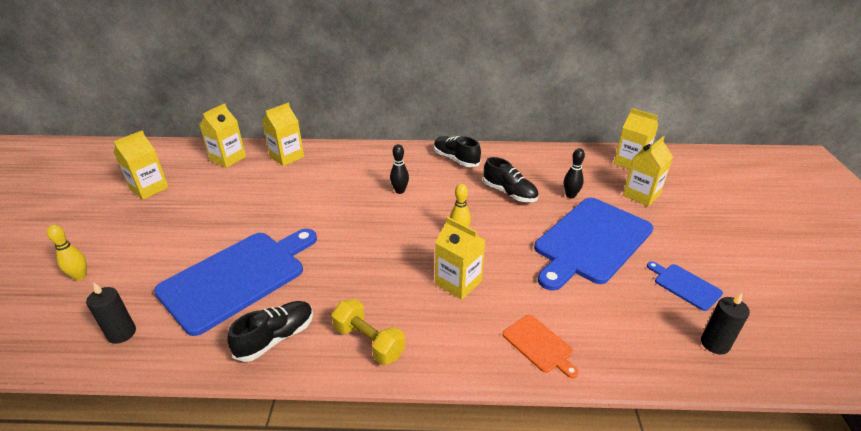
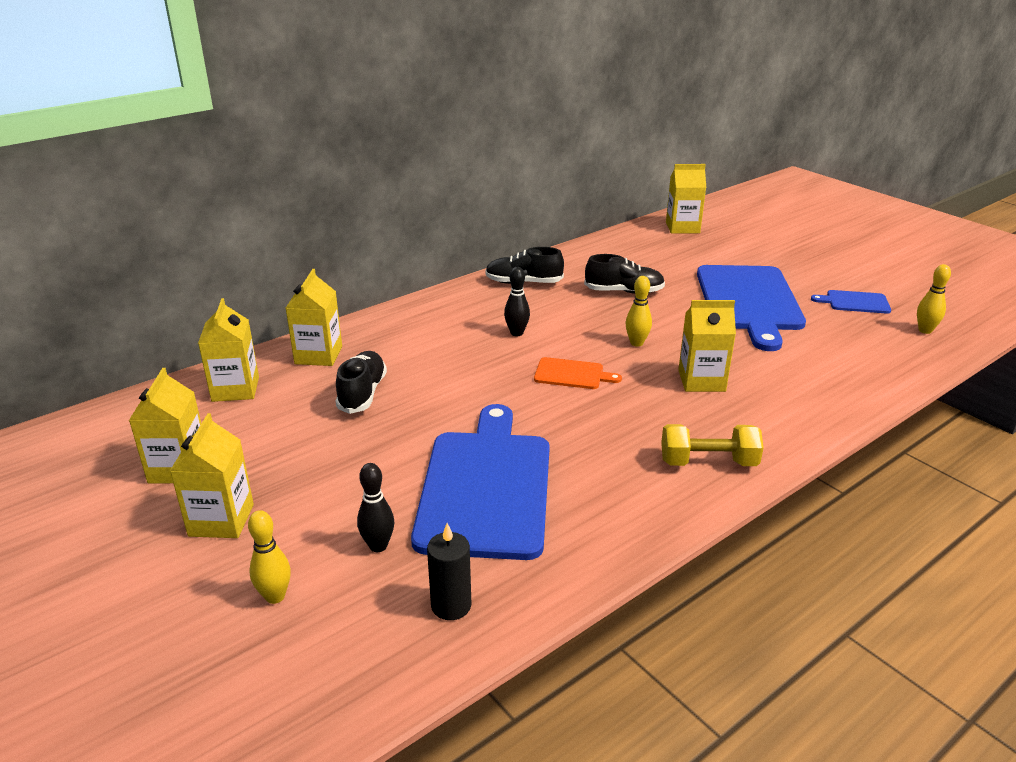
camera: 40 degrees left, 5 degrees down
black shoe [227,301,313,362] -> black shoe moved to [336,351,387,414]
orange cutting board [503,315,579,378] -> orange cutting board moved to [534,357,622,389]
black bowling pin [564,148,585,198] -> black bowling pin moved to [357,463,394,552]
yellow carton [623,136,673,207] -> yellow carton moved to [170,413,254,538]
black candle [701,292,750,355] -> yellow bowling pin [917,264,951,334]

